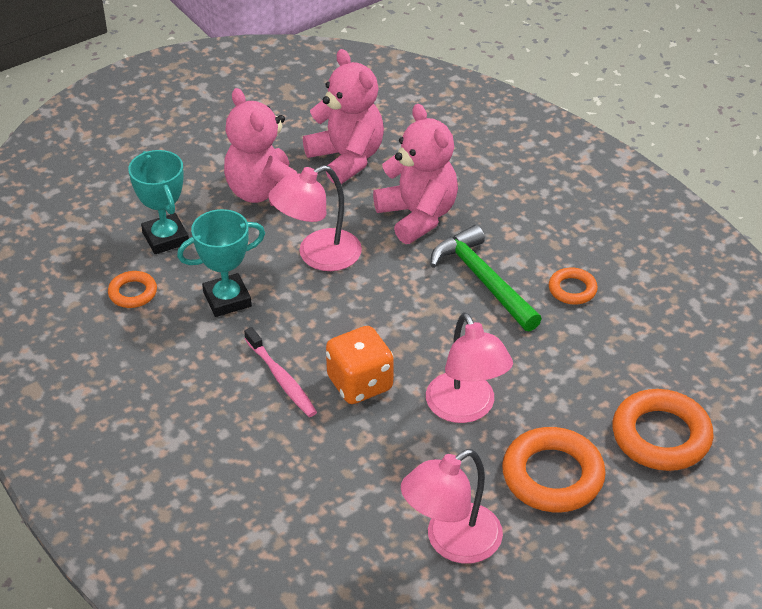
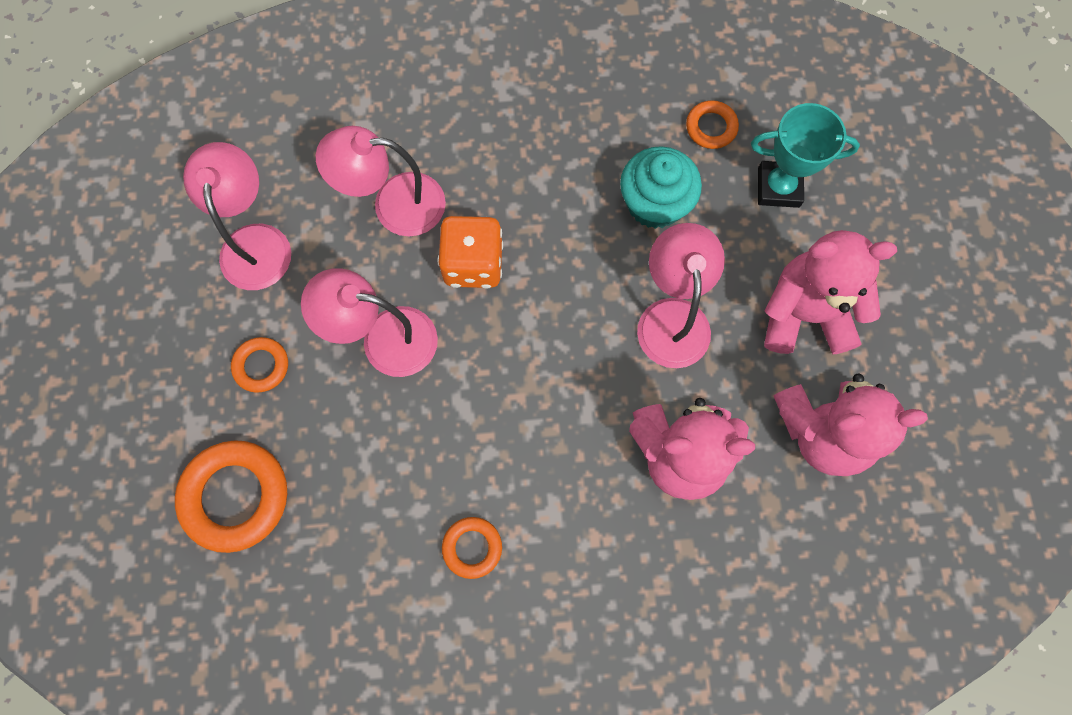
camera: 120 degrees right, 30 degrees up
turquoise trophy [177,209,265,317] -> turquoise cupcake [620,146,702,229]
pink toothbrush [244,327,317,417] -> none
green hammer [430,225,542,332] -> none
orange ring [502,427,606,512] -> orange ring [231,337,288,393], size x0.54
none -> pink lamp [316,126,446,237]

